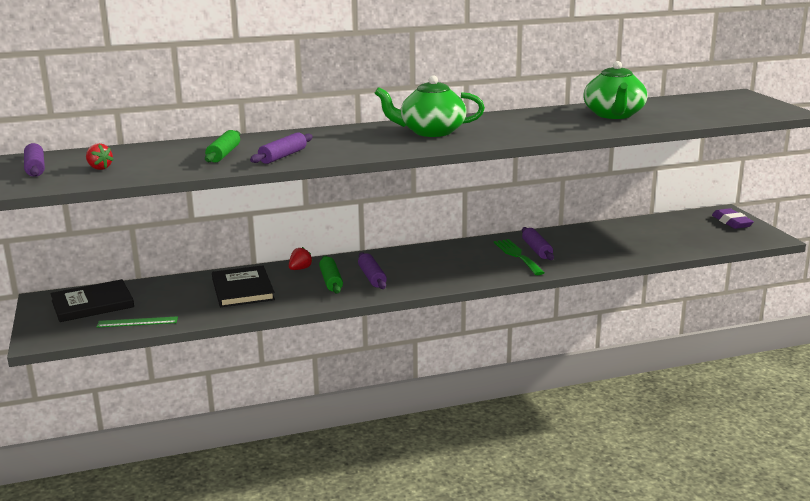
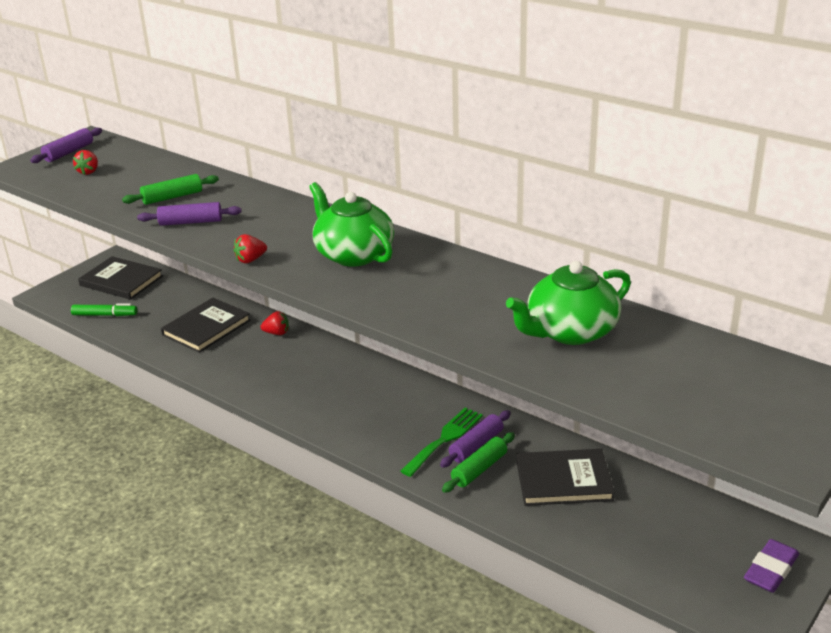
camera: 55 degrees right, 10 degrees up
green ruler [97,316,178,328] -> green marker [71,303,137,316]
green rolling pin [319,256,343,294] -> green rolling pin moved to [442,432,515,493]
purple rolling pin [358,252,387,289] -> none
none -> red strawberry [233,234,267,263]
none -> black book [516,449,615,506]

